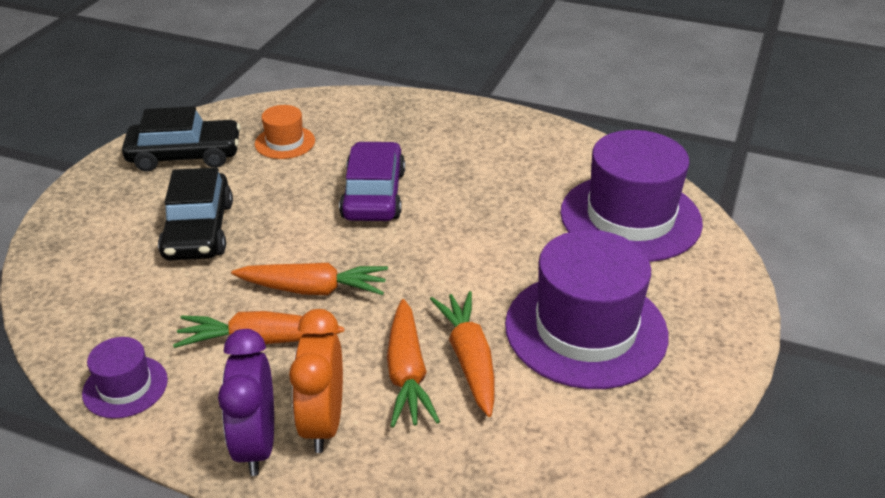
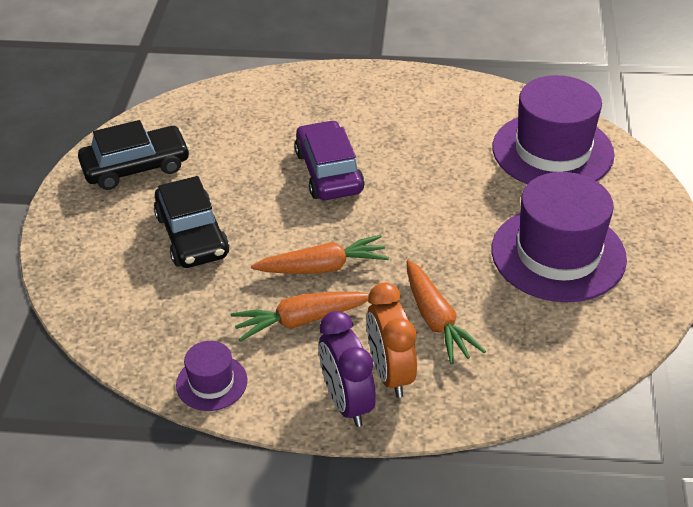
camera: 15 degrees left, 5 degrees up
orange hat [255,105,315,159] -> none
orange carrot [430,291,494,417] -> none

